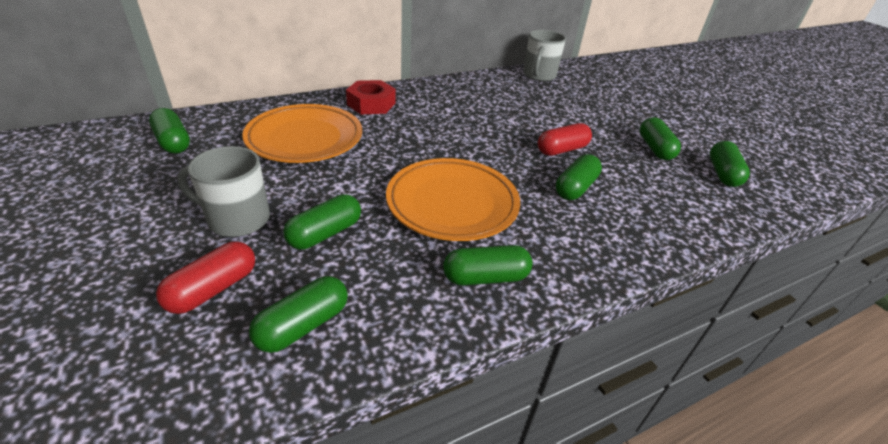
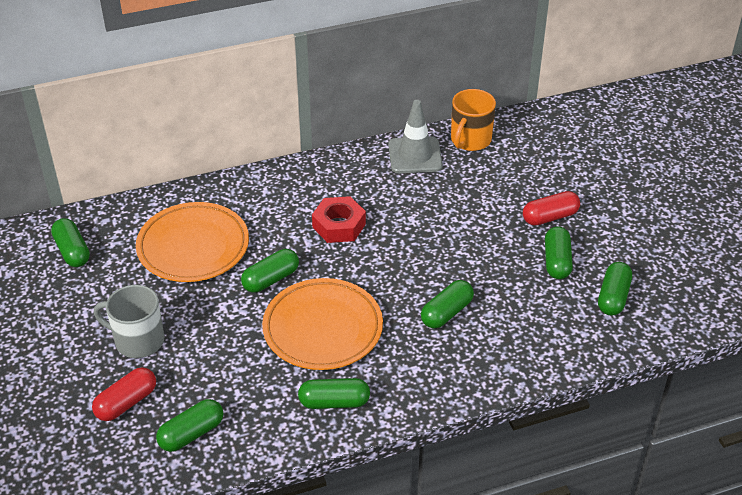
camera: 10 degrees right, 5 degrees up
green capsule [283,194,361,250] -> green capsule moved to [241,249,299,293]
red nut [346,80,396,114] -> red nut moved to [312,196,366,243]
grey mug [523,30,566,81] -> orange mug [451,89,496,151]
red capsule [538,123,592,156] -> red capsule moved to [523,191,580,226]
none -> grey traffic cone [388,100,443,173]

